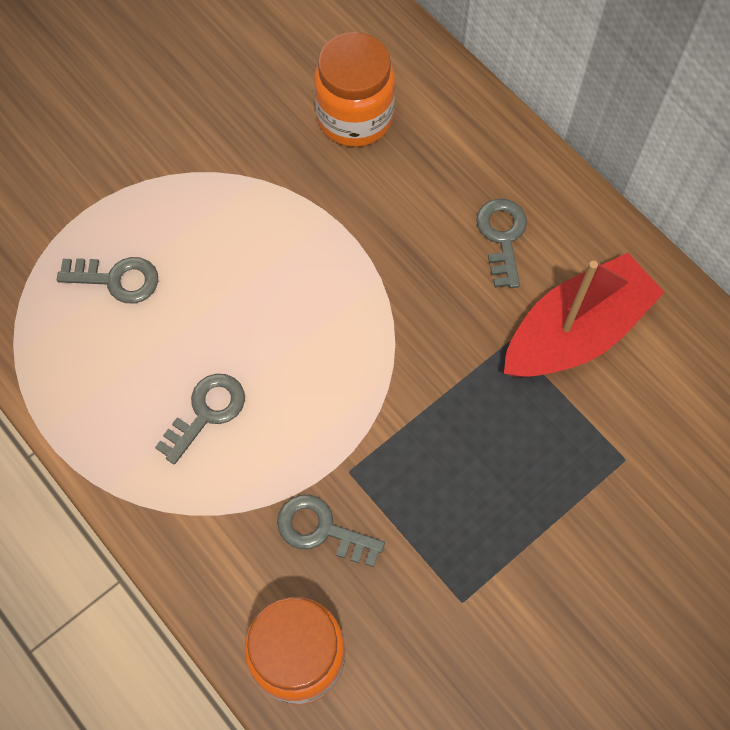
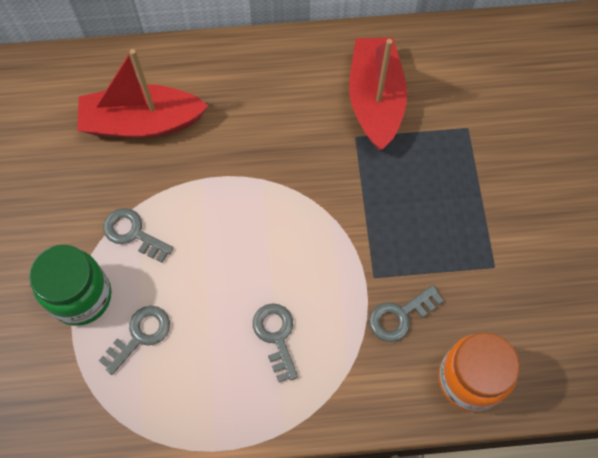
camera: 55 degrees left, 0 degrees up
orange jar [314,32,395,147] -> red boat [77,49,209,138]
grey key [476,199,527,288] -> grey key moved to [103,208,173,263]
none -> green jar [29,245,111,326]

